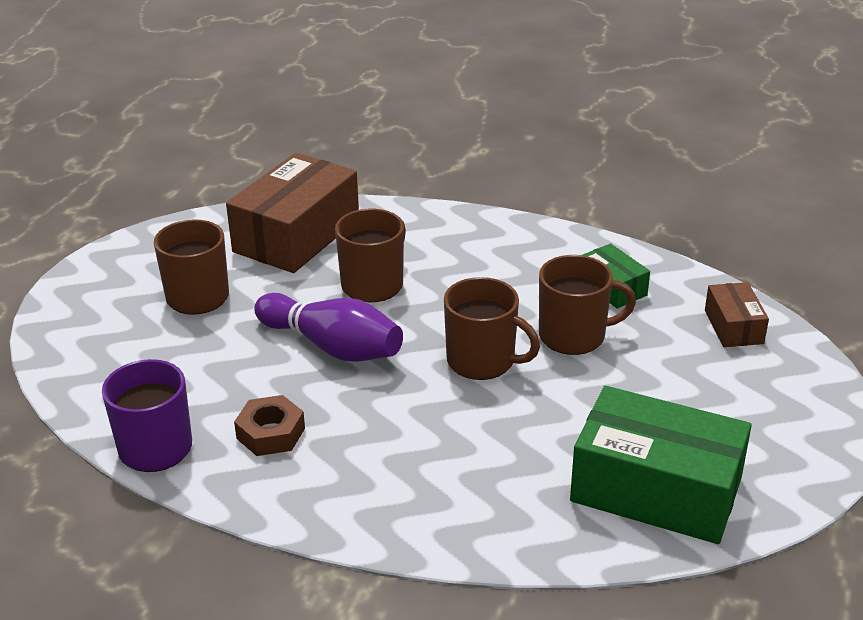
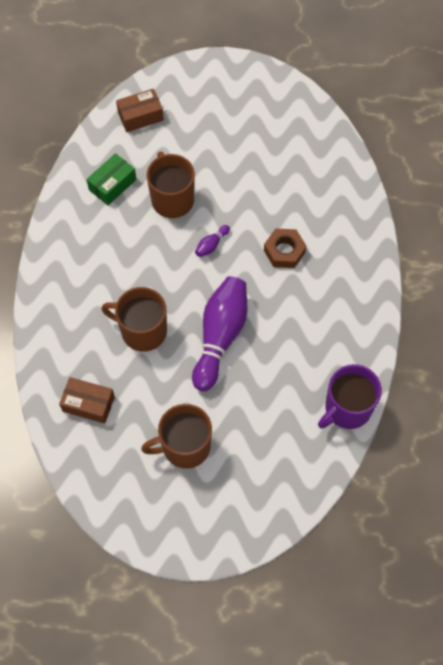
camera: 105 degrees left, 30 degrees up
brown box [226,153,359,273] -> brown box [59,377,115,424], size x0.49
brown nut [234,395,305,456] -> brown nut moved to [264,228,306,268]
brown mug [444,277,540,380] -> purple bowling pin [195,225,230,257]
green box [570,386,752,544] -> none

